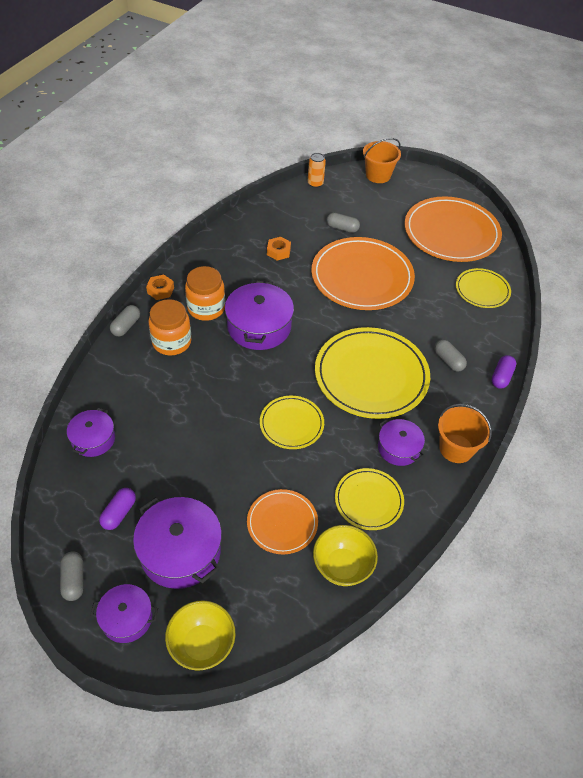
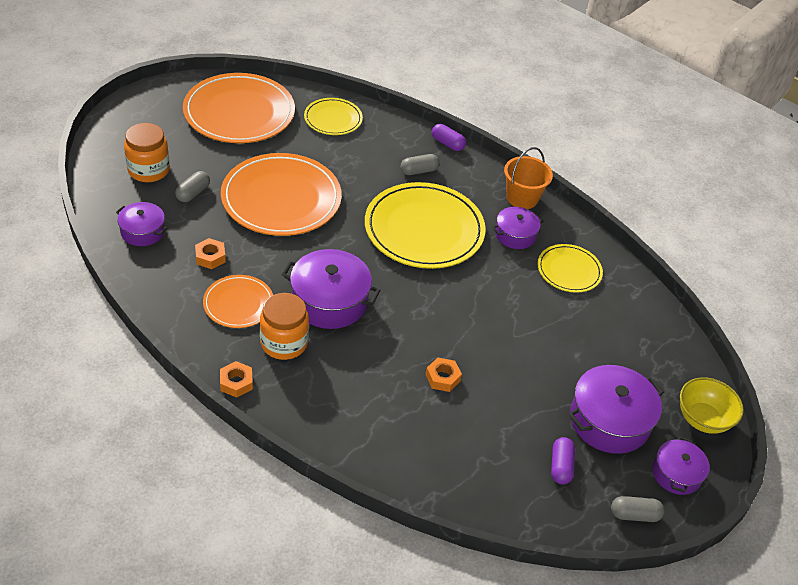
camera: 80 degrees left, 5 degrees down
purple pot [67,408,115,457] -> purple pot moved to [116,202,167,246]
purple capsule [99,488,136,530] -> purple capsule turned 60 degrees clockwise [551,437,575,484]
grey capsule [110,305,140,336] -> none
orange jar [148,299,192,355] -> orange jar moved to [124,123,170,182]
orange plate [247,489,318,554] -> orange plate moved to [203,275,273,328]
yellow plate [260,396,324,449] -> none
orange can [308,153,326,188] -> none
yellow bowl [313,525,378,586] -> none
orange bucket [363,138,401,183] -> none
none -> orange nut [425,358,462,392]

